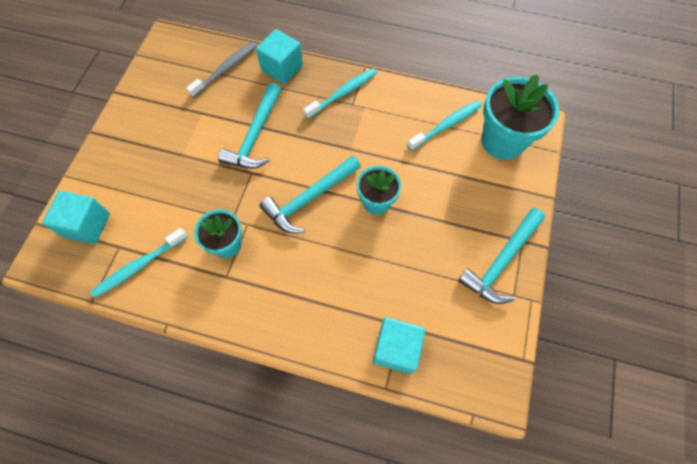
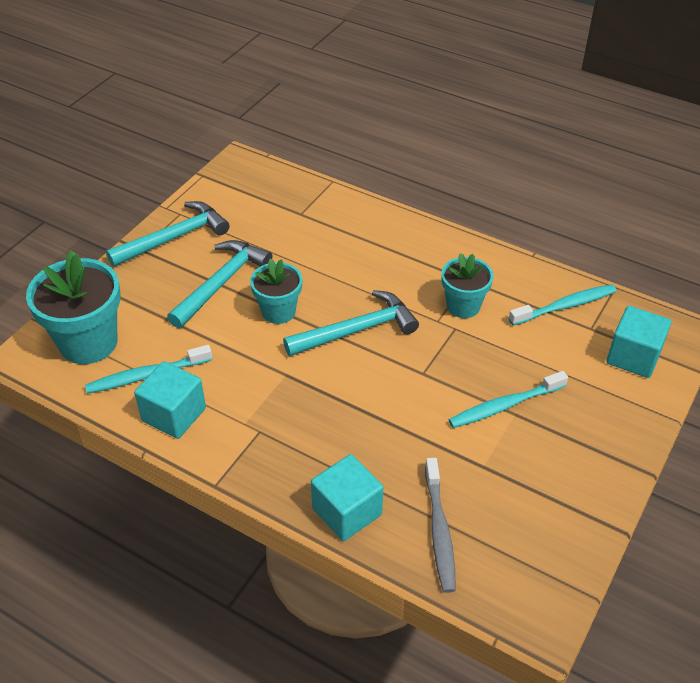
camera: 165 degrees left, 20 degrees down
grey toothbrush [186,42,257,98] -> grey toothbrush turned 60 degrees counterclockwise [425,458,456,593]
turquoise hammer [218,83,281,169] -> turquoise hammer moved to [167,240,273,328]
turquoise toothbrush [303,68,377,119] -> turquoise toothbrush moved to [448,371,568,428]
turquoise cube [373,317,425,374] -> turquoise cube moved to [134,361,206,439]

